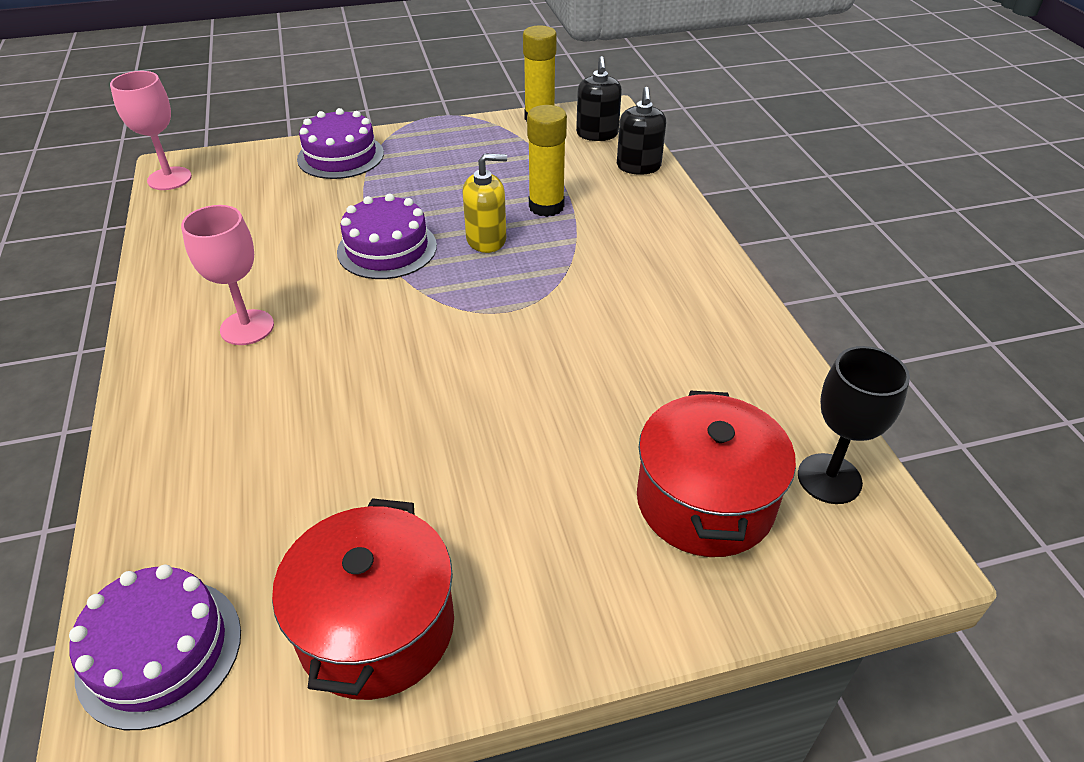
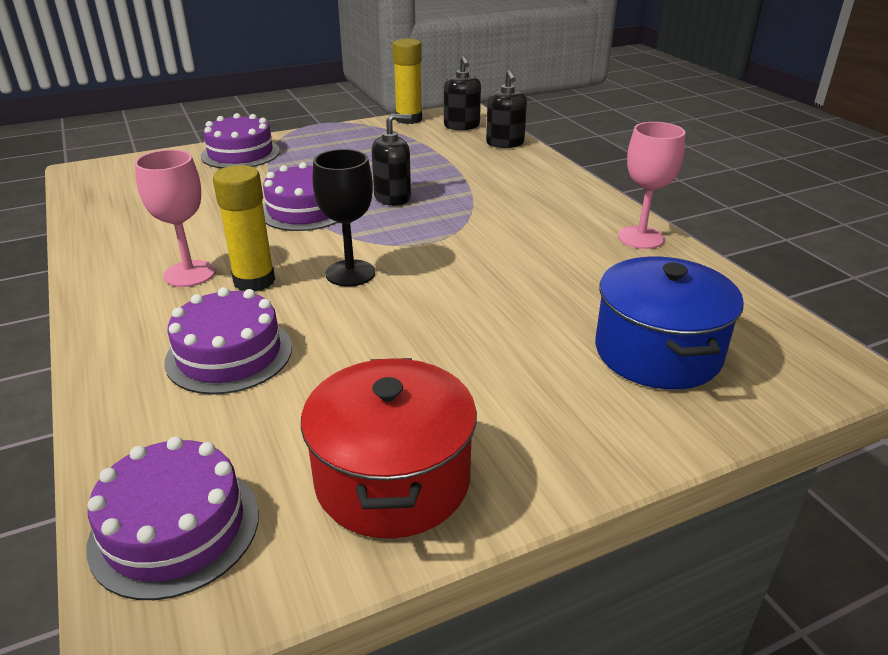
camera: 10 degrees left, 10 degrees down
pink goblet [110,71,192,190] -> pink goblet moved to [618,122,685,249]
yellow soap dispenser [462,153,507,253] -> black soap dispenser [372,114,411,206]
yellow glue stick [527,105,567,217] -> yellow glue stick moved to [213,165,275,292]
red pot [637,391,796,557] -> blue pot [595,257,744,390]
black goblet [798,346,910,504] -> black goblet moved to [313,149,375,286]
none -> purple cake [164,287,292,394]

